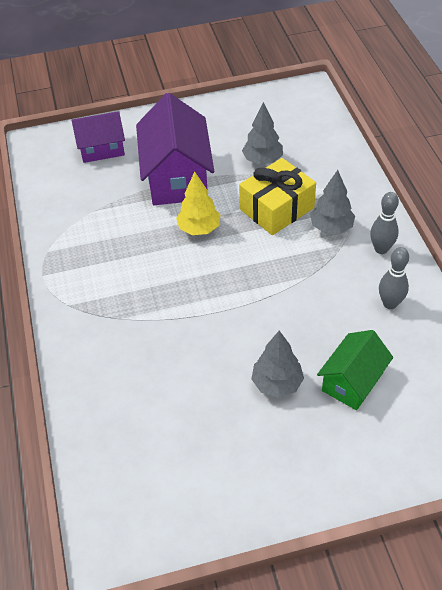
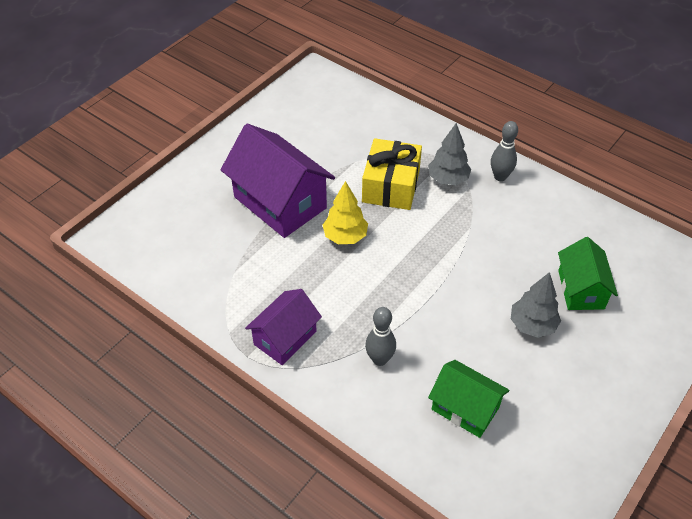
camera: 40 degrees left, 0 degrees up
purple house [72,111,125,163] -> purple house moved to [245,289,322,365]
grey tree [242,102,283,165] -> none
grey bowling pin [379,247,409,309] -> grey bowling pin moved to [365,307,396,366]
none -> green house [428,360,510,438]

